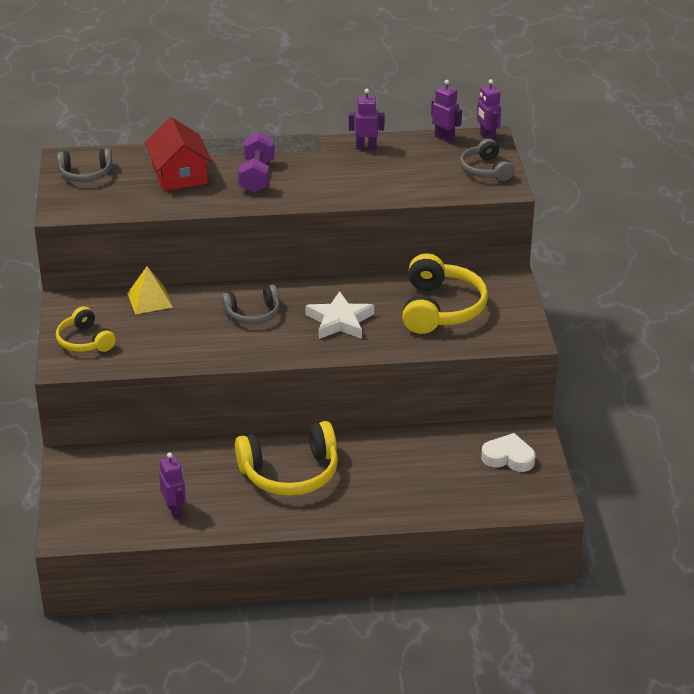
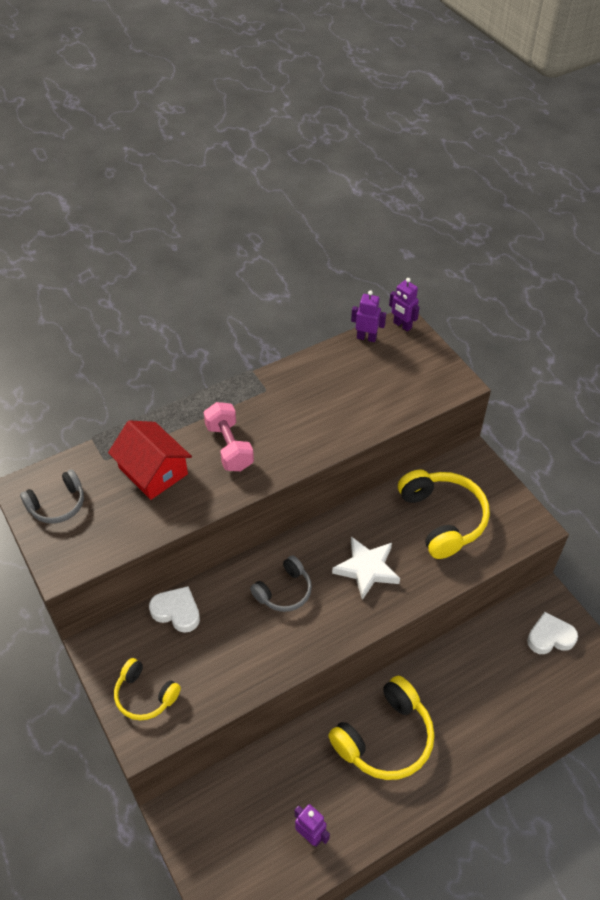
camera: 25 degrees left, 15 degrees up
yellow pyramid [127,266,173,314] -> white heart [149,586,200,633]
purple dumbbell [238,132,274,193] -> pink dumbbell [204,402,254,471]
purple robot [349,89,385,150] -> none
grey headphones [460,139,514,181] -> none

